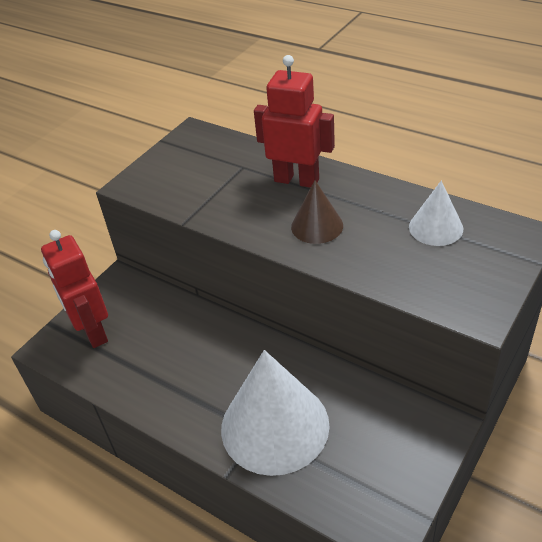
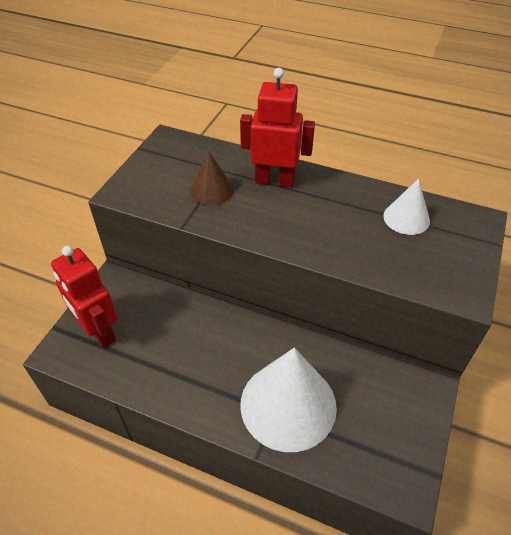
camera: 15 degrees left, 5 degrees up
brown cone [291,180,343,244] -> brown cone moved to [190,151,234,205]

